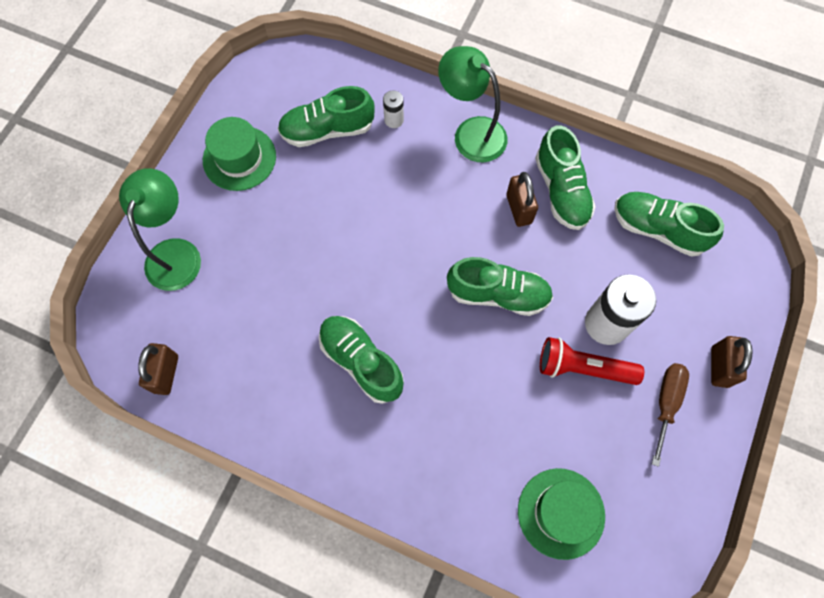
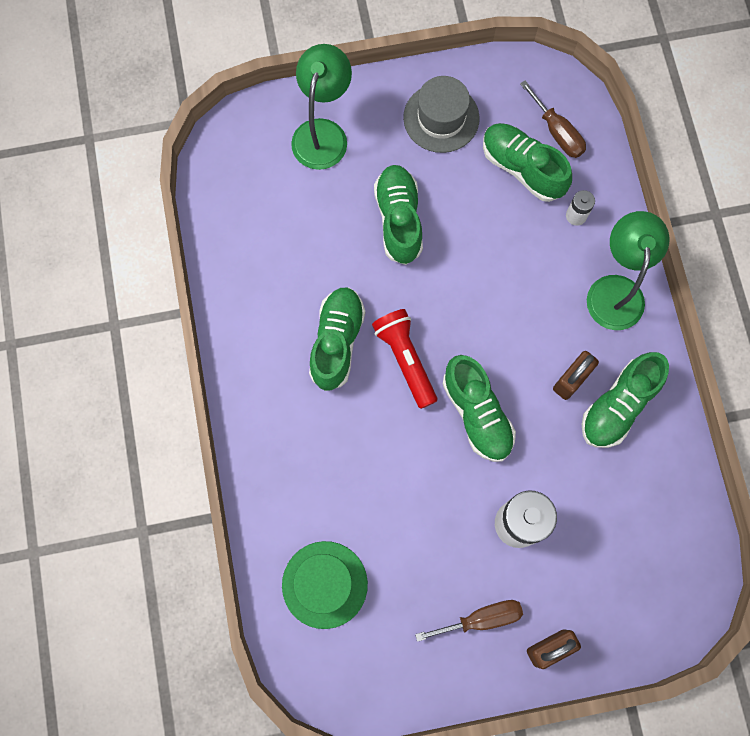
camera: 55 degrees right, 5 degrees up
green lamp [119,168,201,291] -> green lamp turned 45 degrees counterclockwise [291,44,352,170]
brown padlock [138,343,178,395] -> none
green hat [203,117,276,191] -> grey hat [403,76,480,153]
red flashlight [540,337,644,385] -> red flashlight moved to [372,309,437,409]
green shoe [614,192,724,257] -> green shoe moved to [374,165,423,265]
none -> brown screwdriver [520,80,586,158]

